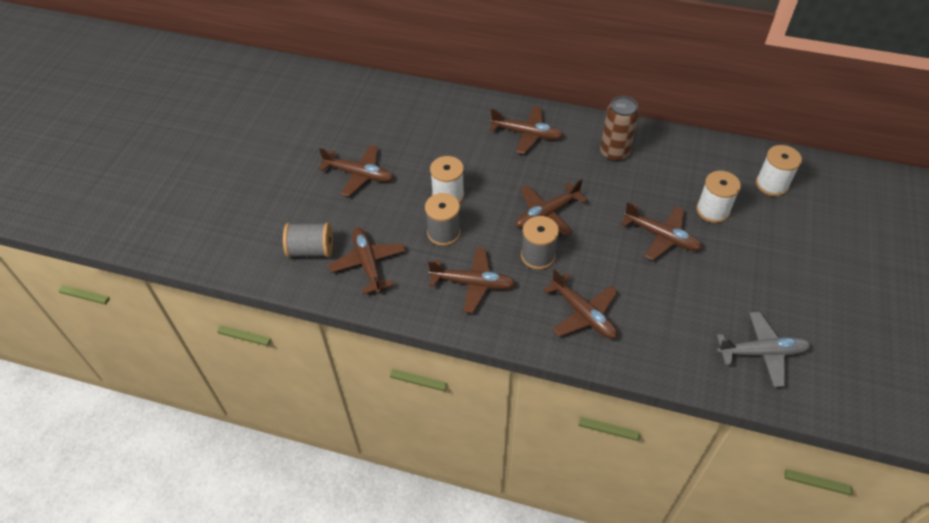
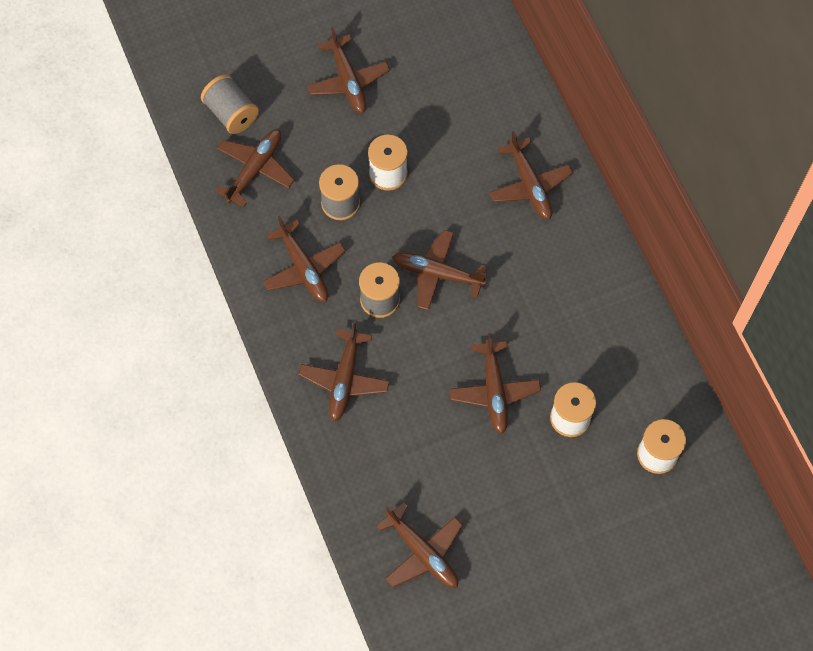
camera: 50 degrees right, 15 degrees up
brown can [600,96,639,162] -> none
grey plane [717,312,811,387] -> brown plane [376,502,463,588]

